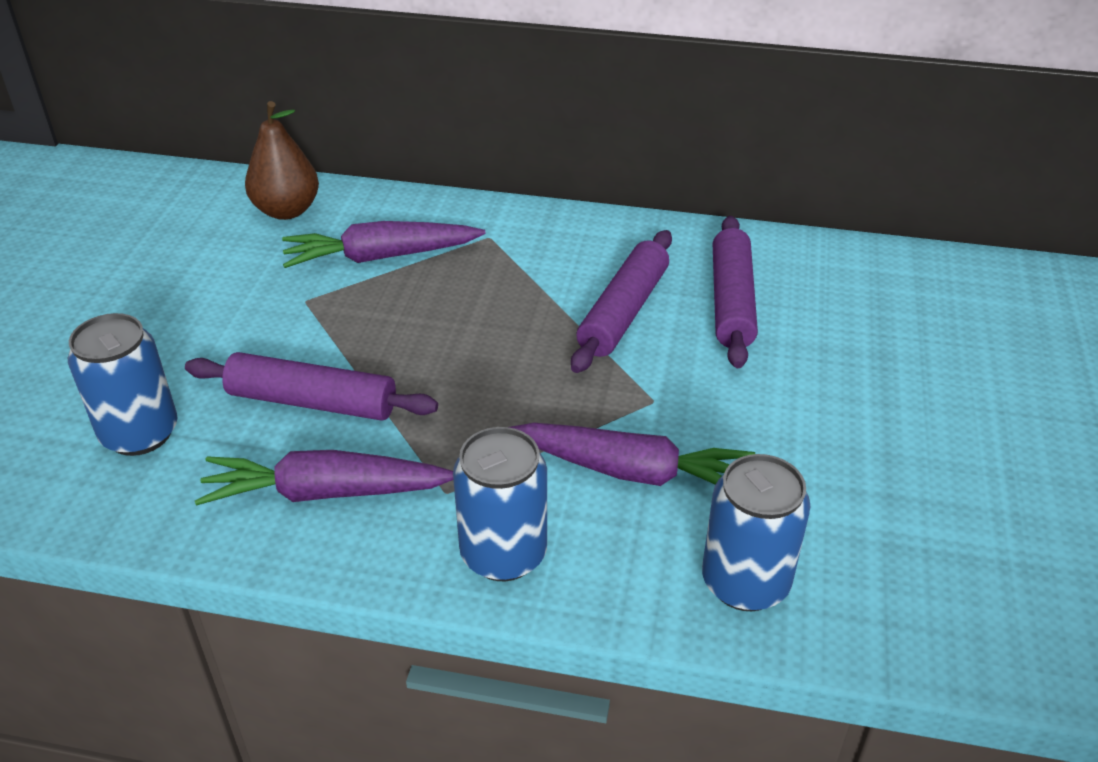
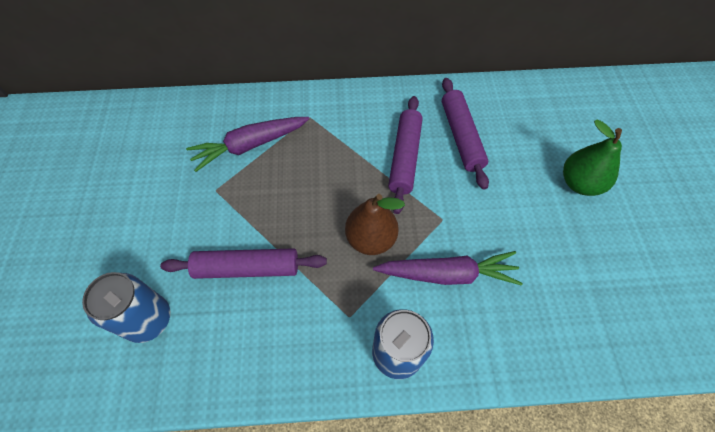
camera: 15 degrees left, 20 degrees up
purple carrot [195,450,453,505] -> none
brown pear [245,101,319,220] -> brown pear moved to [345,194,405,255]
blue can [702,454,811,611] -> none
none -> green pear [563,119,622,196]

